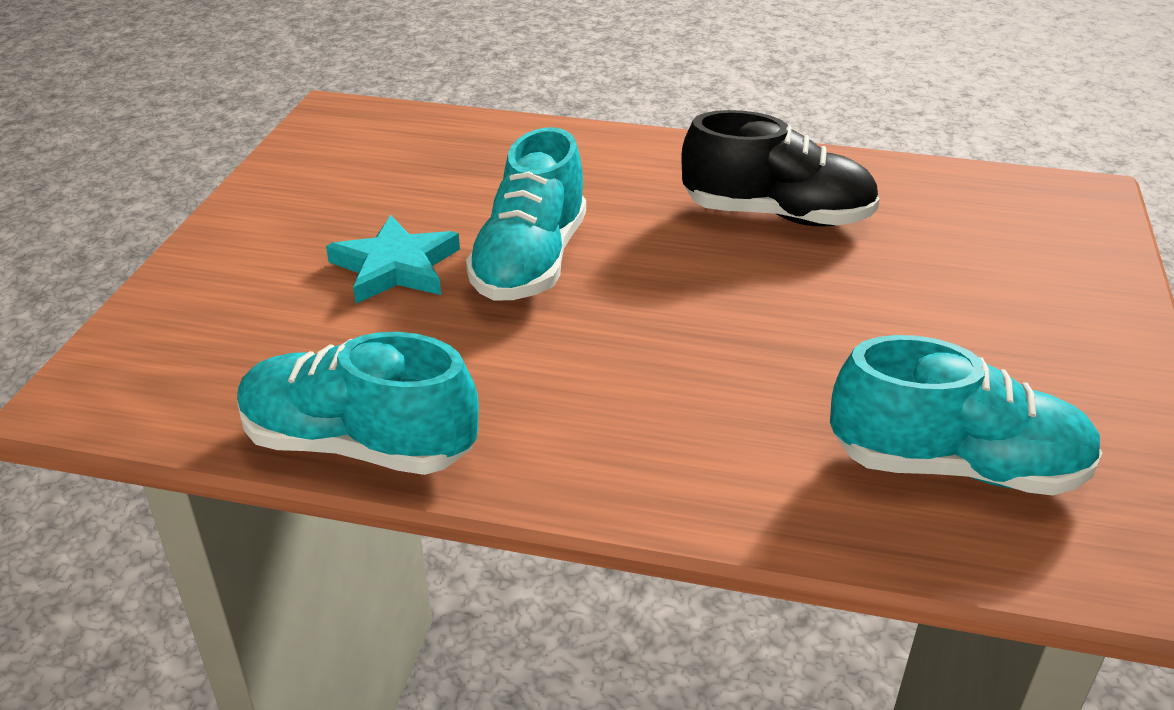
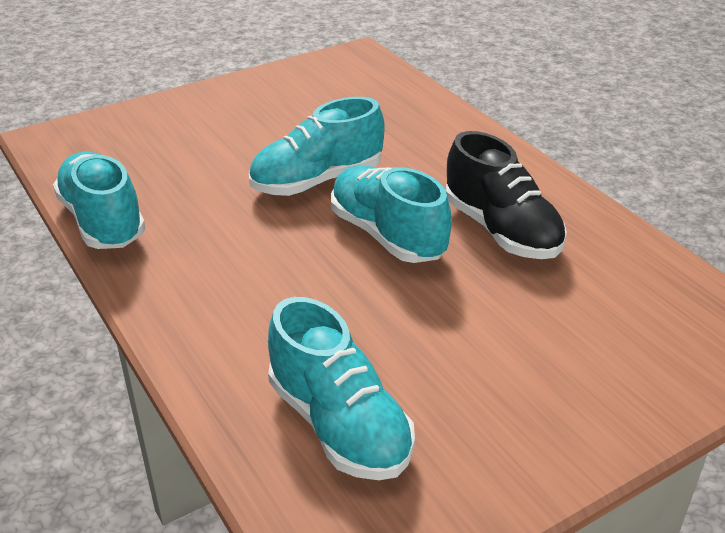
camera: 45 degrees right, 0 degrees up
turquoise star [326,215,460,304] -> none
none -> turquoise shoe [331,166,452,263]

